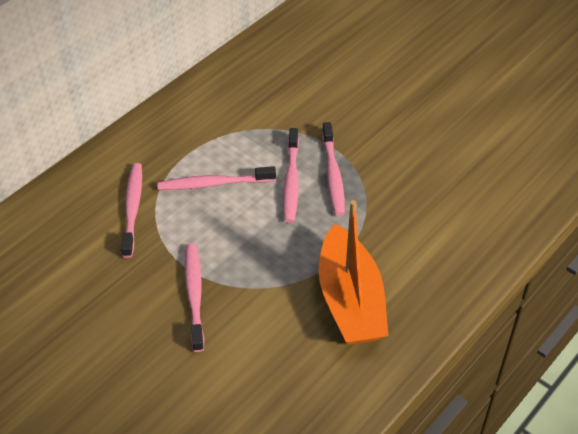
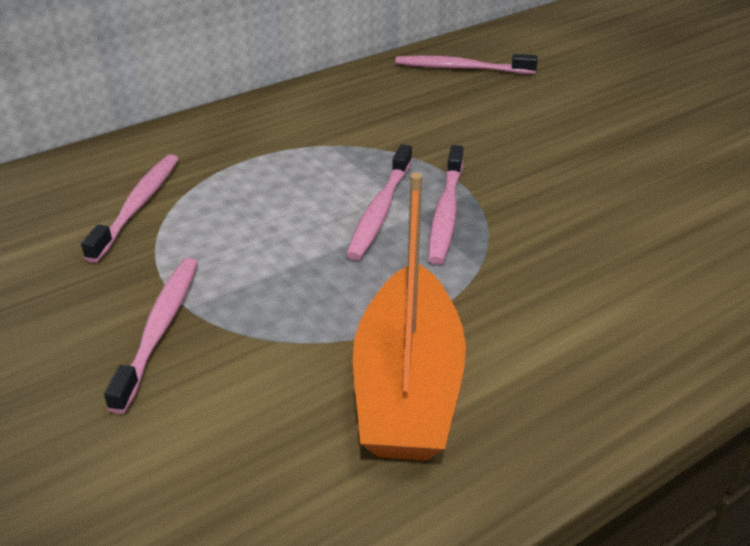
camera: 15 degrees right, 10 degrees down
pink toothbrush [157,166,276,190] -> pink toothbrush moved to [395,54,538,74]

